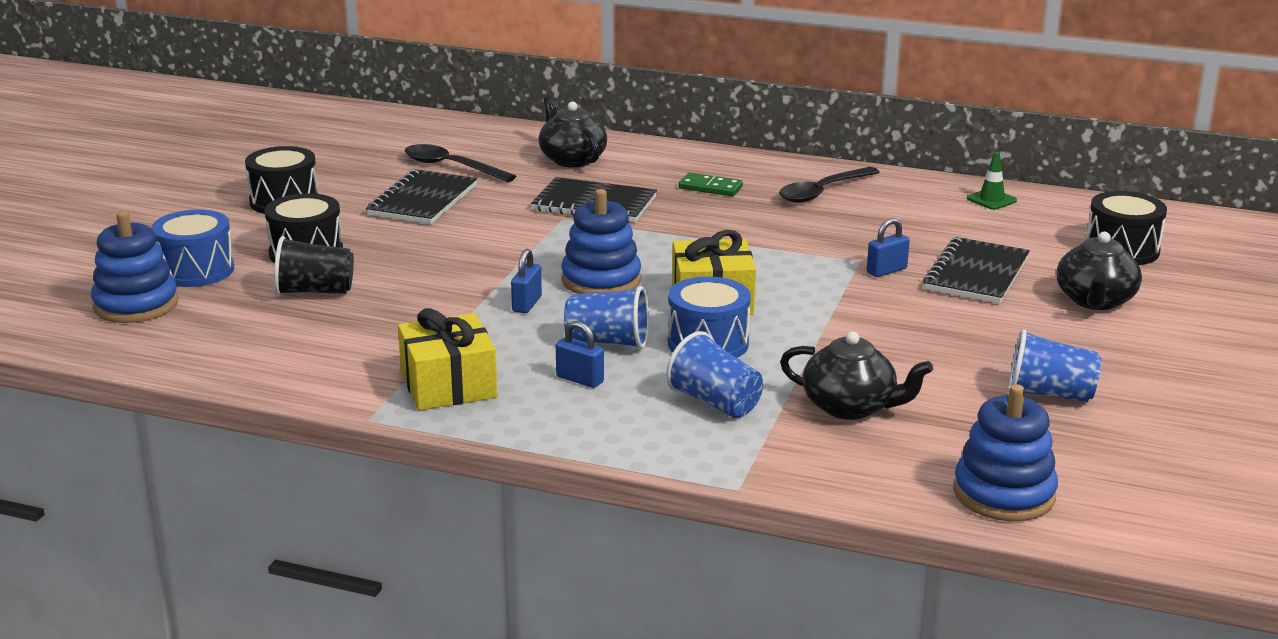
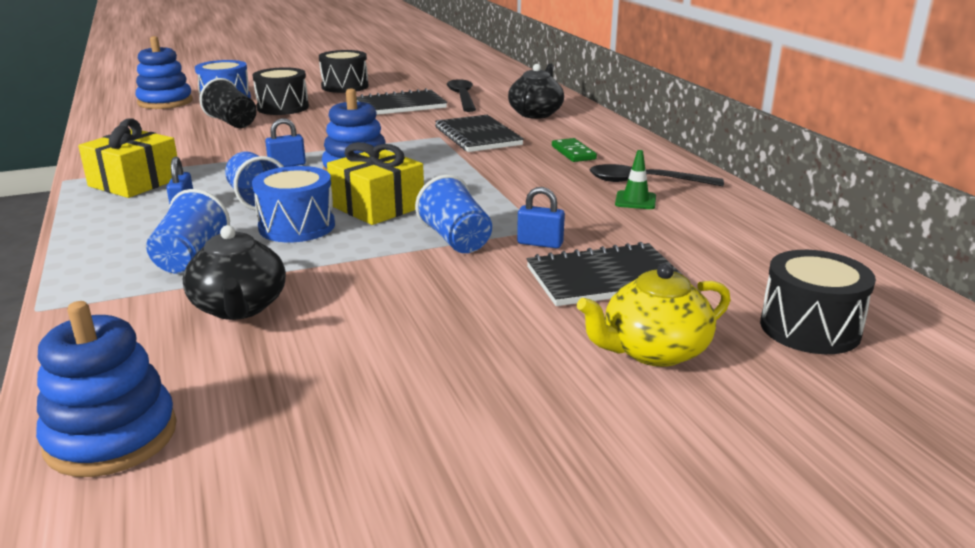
camera: 50 degrees right, 0 degrees up
green traffic cone [967,152,1017,210] -> green traffic cone moved to [615,150,656,209]
blue cup [1008,329,1102,402] -> blue cup moved to [415,175,492,253]
black teapot [1056,232,1142,310] -> yellow teapot [577,263,731,367]

